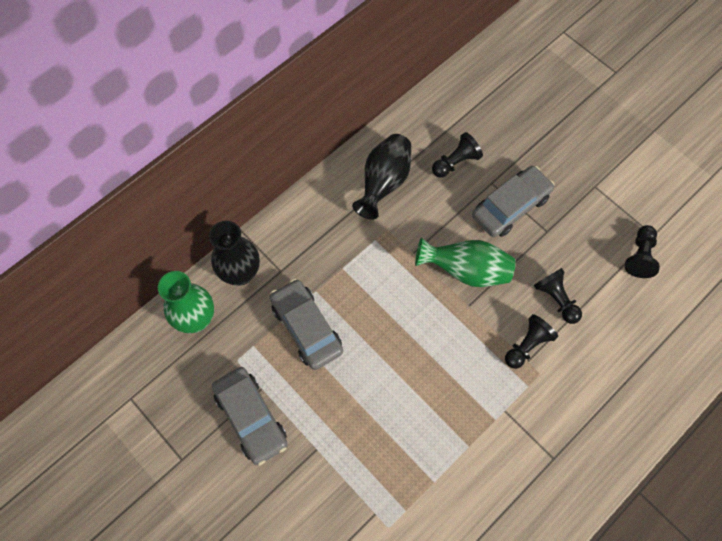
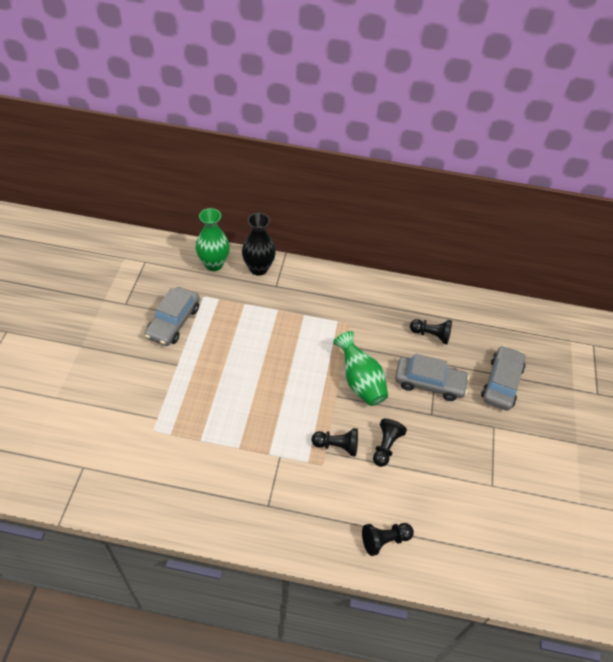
camera: 50 degrees right, 15 degrees down
grey car [270,279,343,370] -> grey car moved to [481,345,525,411]
black vase [352,134,411,220] -> none
black pawn [625,225,660,278] -> black pawn moved to [362,523,414,556]

